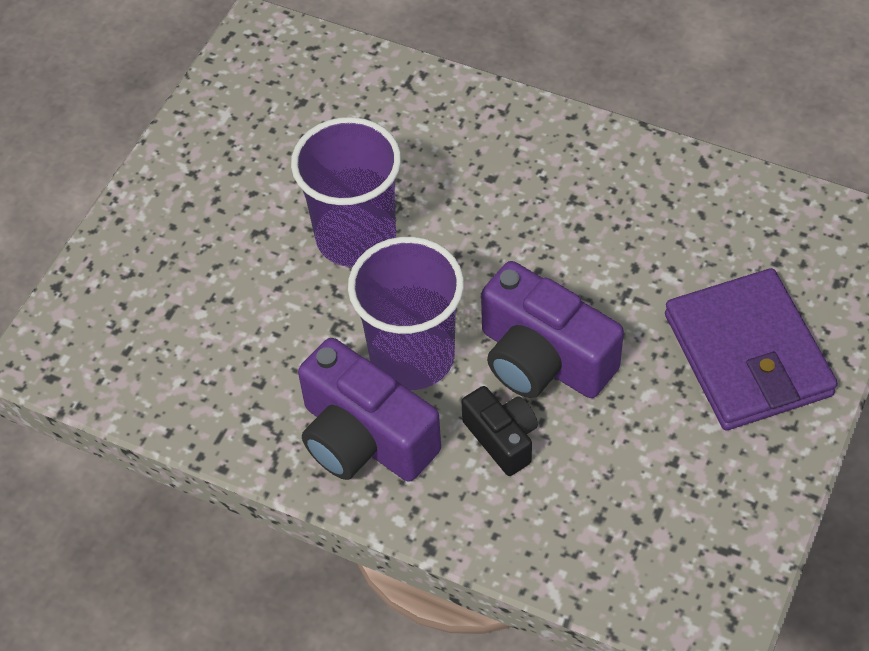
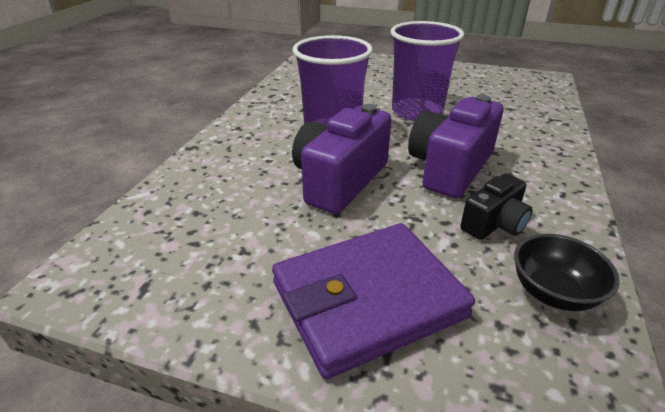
camera: 80 degrees right, 20 degrees down
purple camera [298,338,441,482] -> purple camera moved to [408,95,503,198]
black camera [461,386,538,476] -> black camera moved to [460,174,533,240]
none -> black bowl [514,234,620,311]

